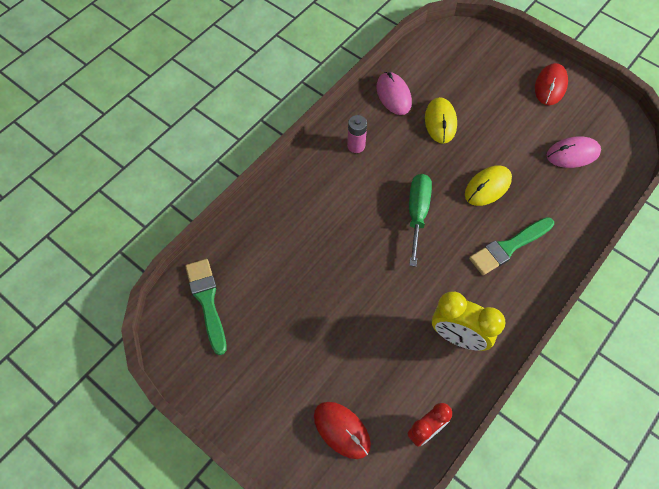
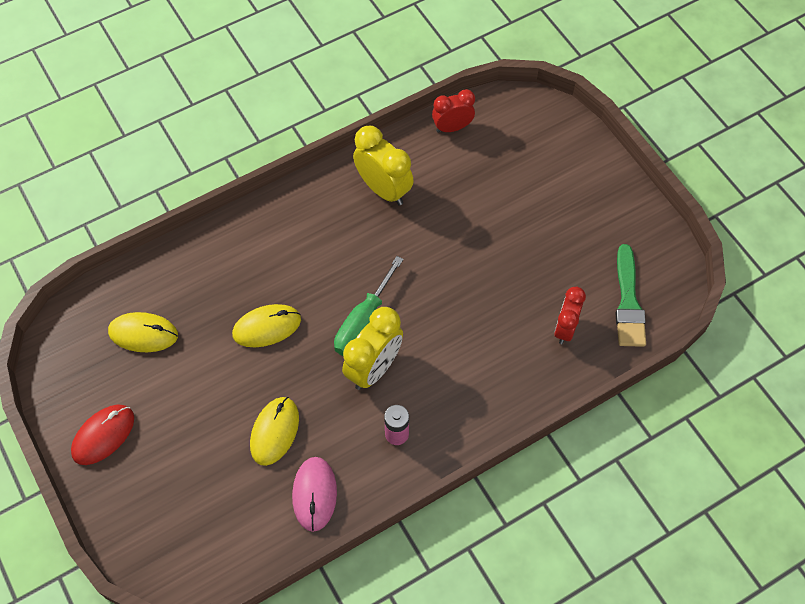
camera: 160 degrees left, 0 degrees up
red mouse [314,402,371,459] -> none
green brush [469,217,554,275] -> none
pink mouse [547,136,601,168] -> yellow mouse [108,312,178,352]
none -> yellow clock [342,307,403,390]
none -> red clock [554,287,586,344]

